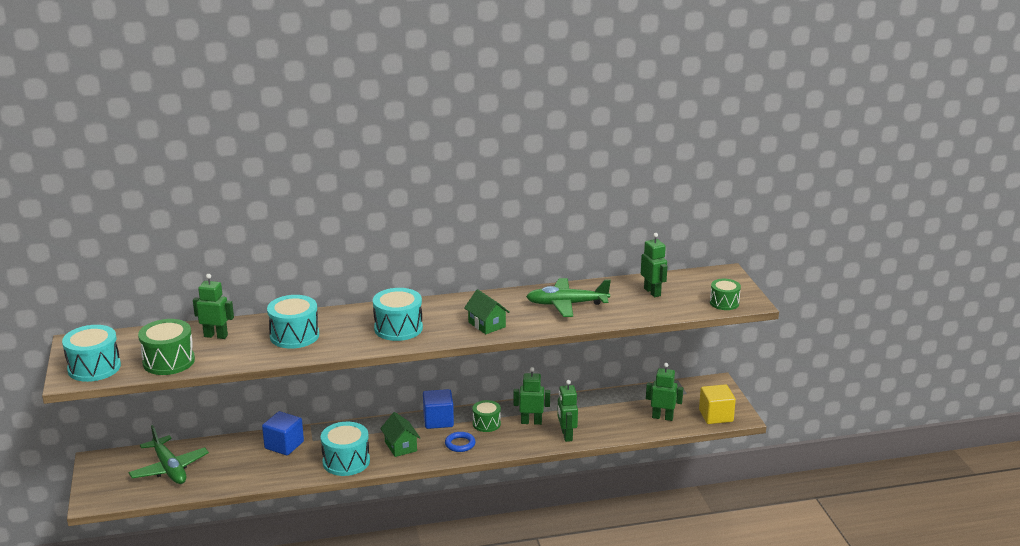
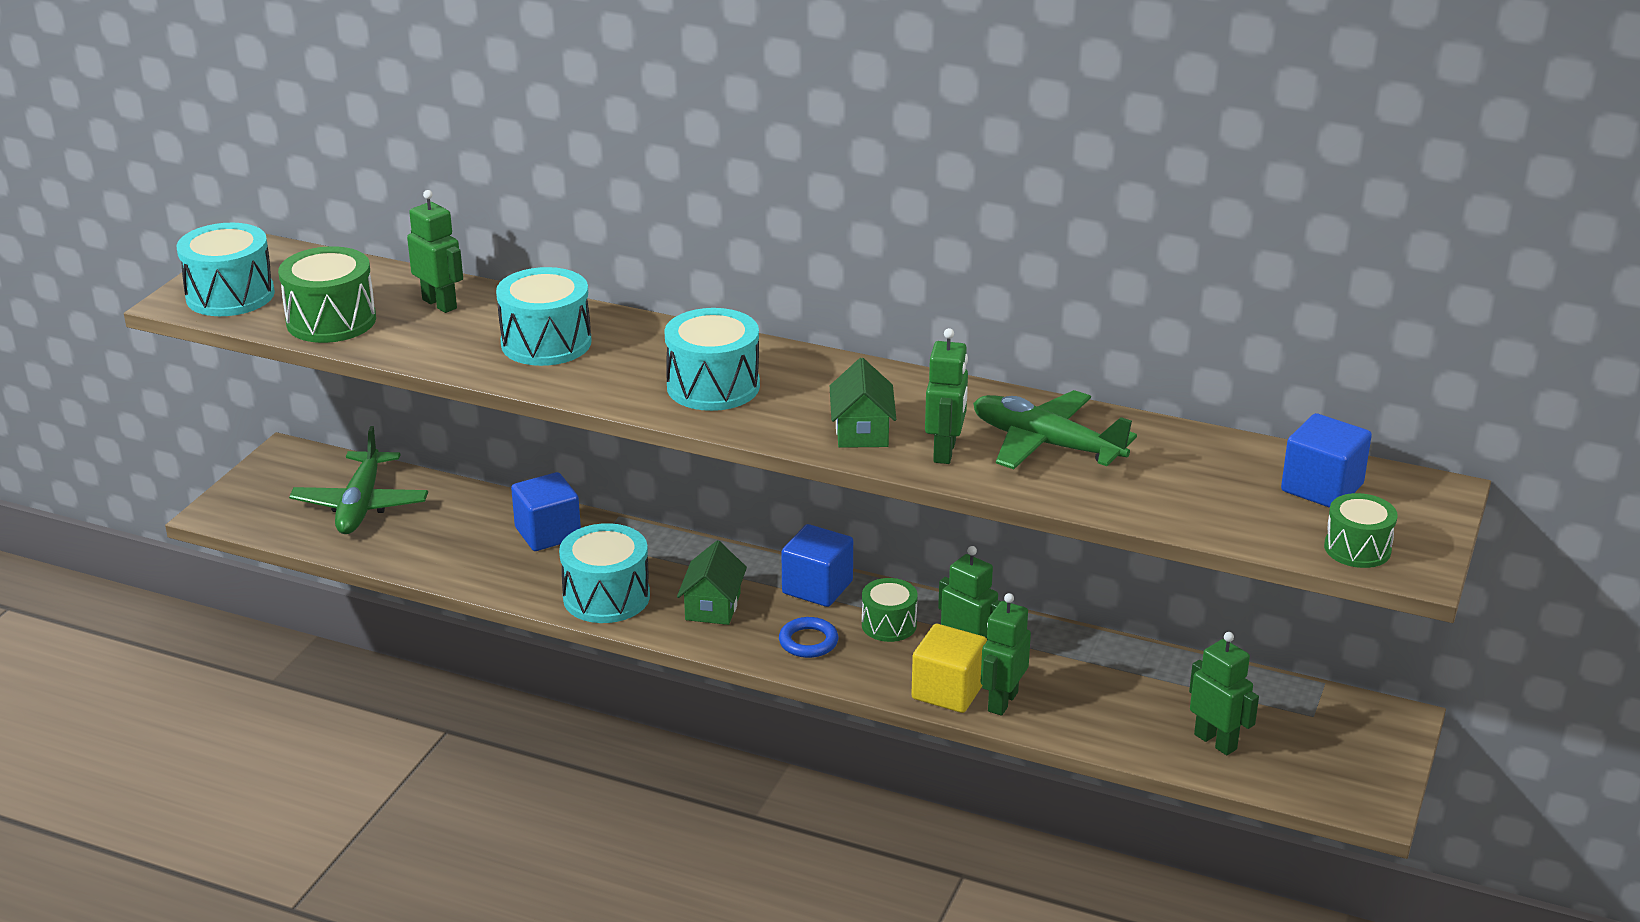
camera: 35 degrees right, 5 degrees up
green robot [641,233,667,297] -> green robot moved to [925,328,968,464]
yellow cube [699,384,736,424] -> yellow cube moved to [911,624,987,713]
none -> blue cube [1281,413,1372,508]

